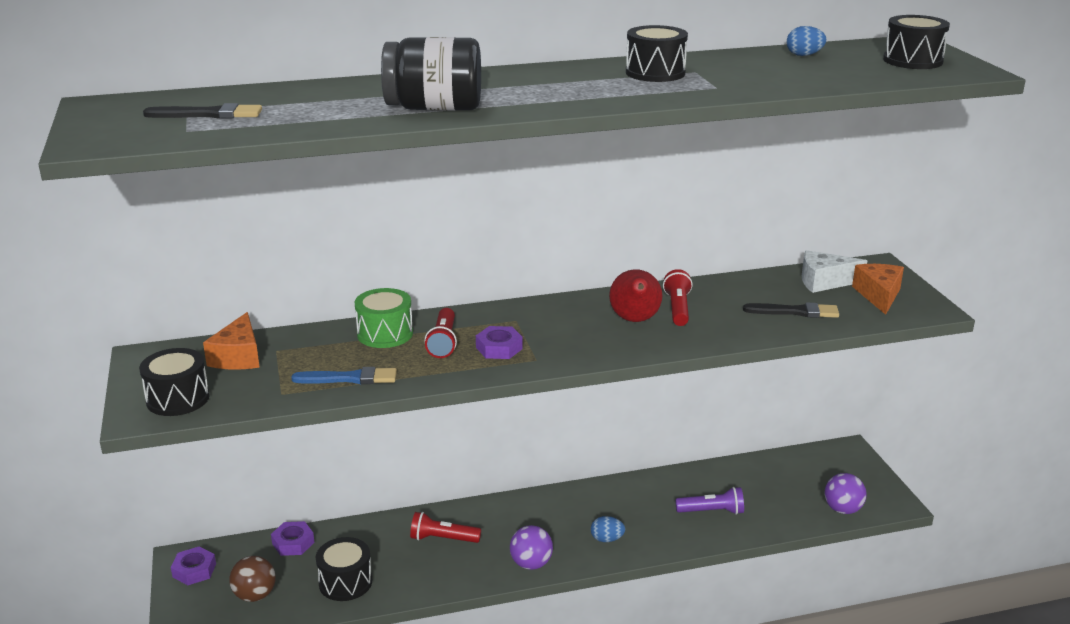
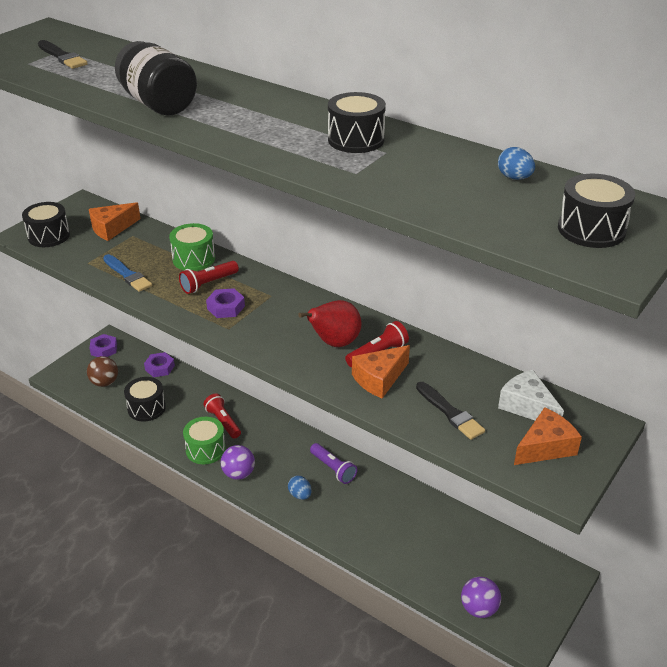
camera: 50 degrees right, 10 degrees up
purple flashlight [675,487,744,515] -> purple flashlight moved to [310,443,357,484]
none -> green drum [183,417,226,464]
none -> orange cheese [352,345,410,398]

